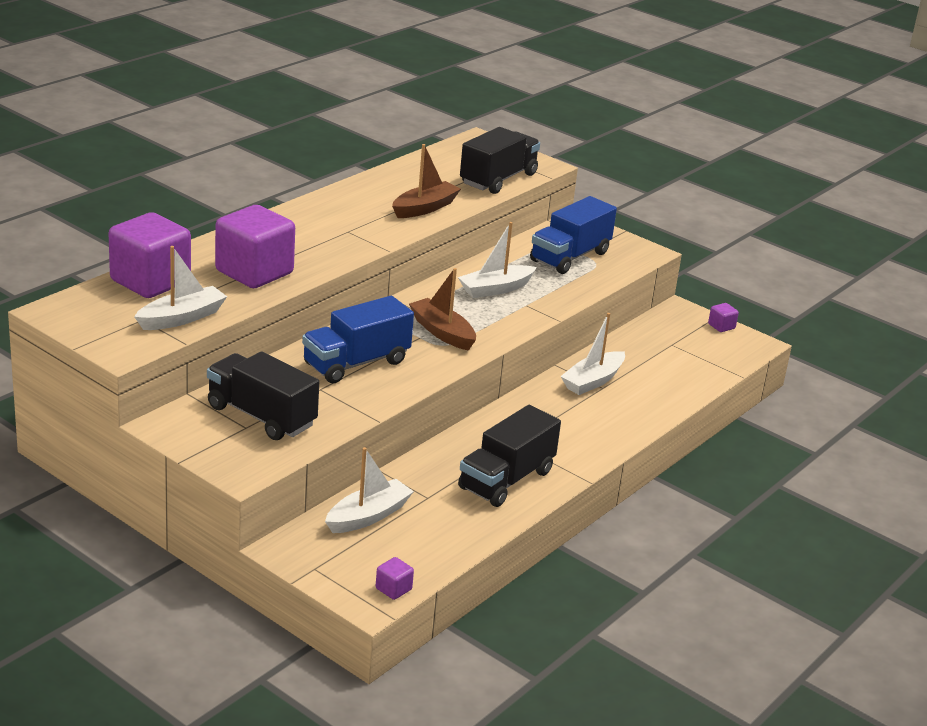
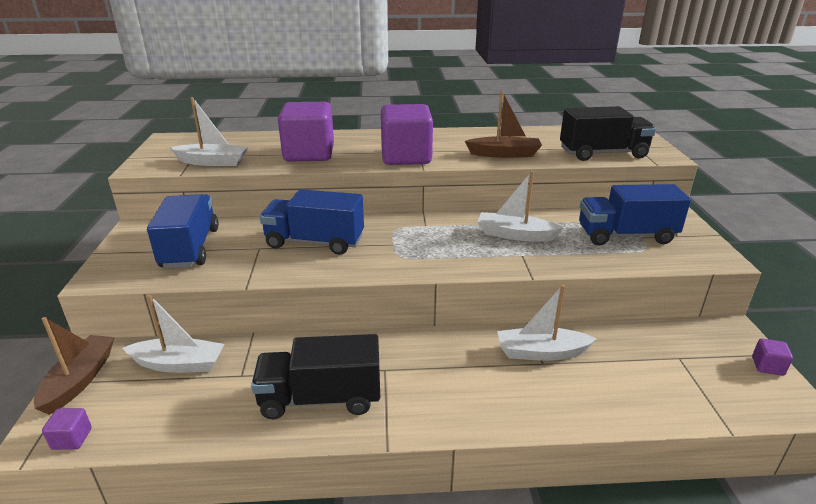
camera: 50 degrees right, 0 degrees up
purple cube [109,212,191,298] -> purple cube moved to [381,104,433,165]
black truck [207,351,319,440] -> blue truck [147,194,219,269]
brown boat [409,268,476,351] -> brown boat moved to [34,317,115,415]

